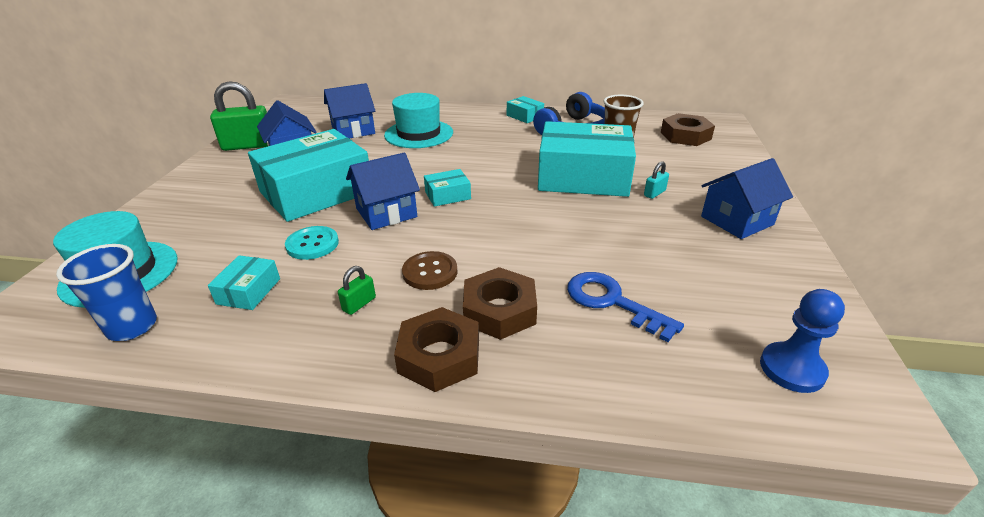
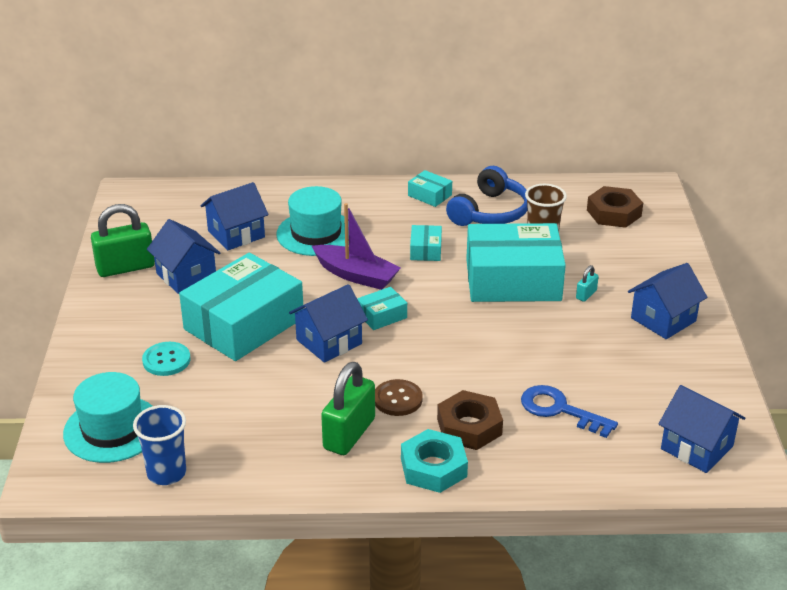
camera: 10 degrees left, 0 degrees up
turquoise box [208,255,280,310] -> turquoise box moved to [410,225,442,261]
turquoise button [285,226,339,260] -> turquoise button moved to [142,342,191,376]
green padlock [338,266,376,315] -> green padlock [321,362,375,455], size x2.22
brown nut [394,307,479,392] -> turquoise nut [401,429,468,493]
blue pawn [760,289,845,393] -> blue house [659,385,745,473]
none -> purple boat [312,203,401,290]

